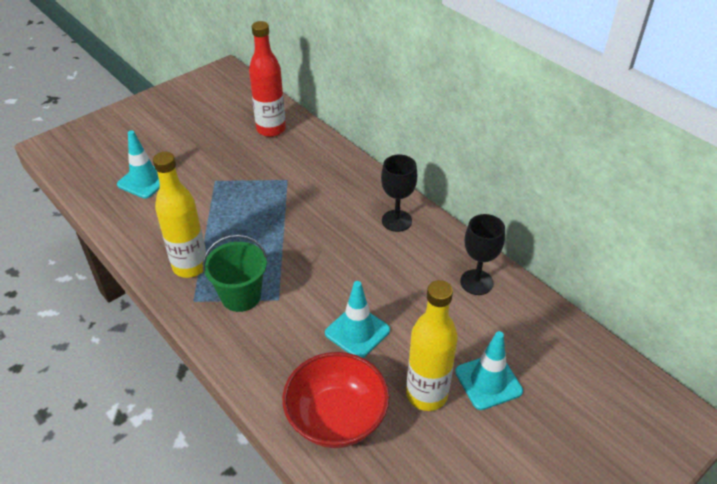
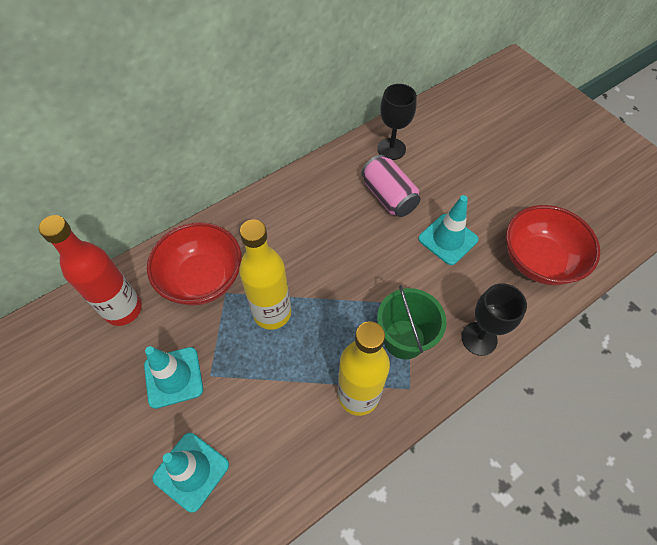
camera: 85 degrees left, 15 degrees up
black goblet [381,154,417,232] -> black goblet moved to [461,283,527,356]
yellow bottle [406,280,458,411] -> yellow bottle moved to [239,219,291,330]
turquoise traffic cone [455,331,523,410] -> turquoise traffic cone moved to [144,346,203,409]
none -> red bowl [147,222,242,305]
none -> pink can [361,155,420,217]

